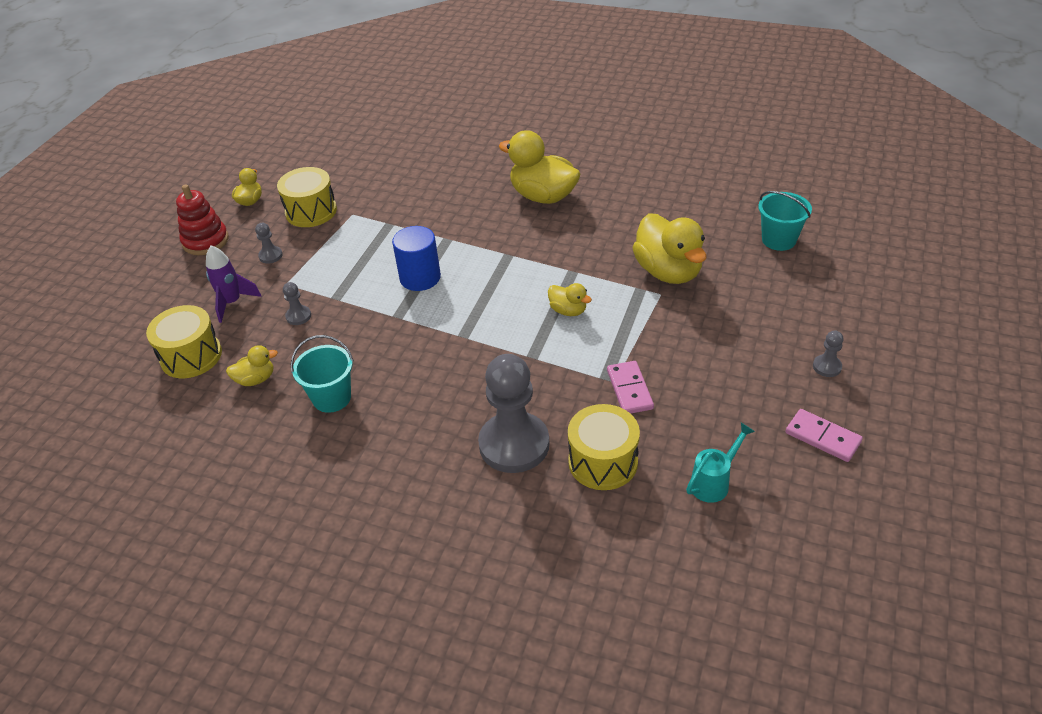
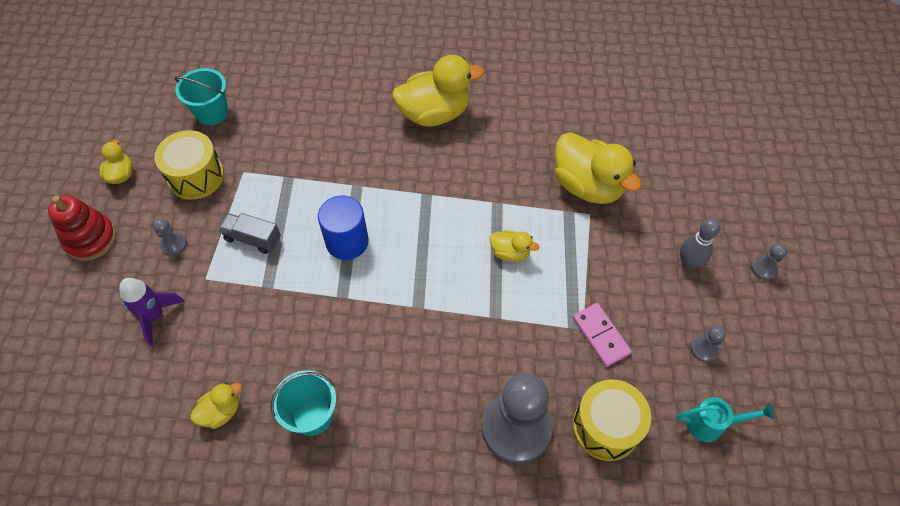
camera: 20 degrees left, 15 degrees up
yellow drum [146,305,222,378] -> none
grey pawn [283,282,311,325] -> grey pawn moved to [690,325,726,362]
yellow duck [499,130,580,204] -> yellow duck turned 150 degrees clockwise [392,55,484,127]
turquoise watering can [686,423,755,503] -> turquoise watering can turned 60 degrees clockwise [677,397,775,442]
turquoise bucket [758,191,812,251] -> turquoise bucket moved to [174,68,228,126]
pink domino [785,409,863,462] -> none
none -> grey truck [218,213,281,254]
none -> grey bowling pin [680,218,720,269]

